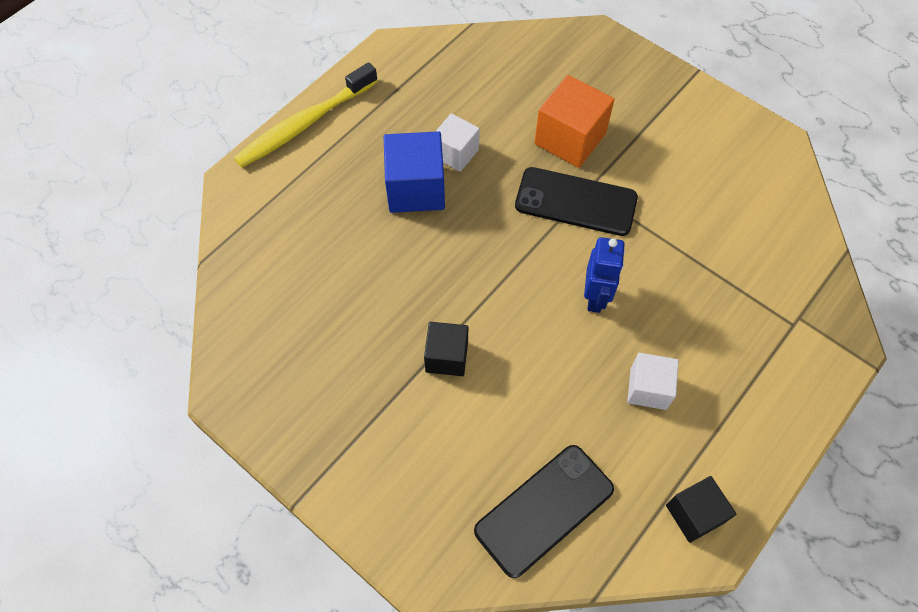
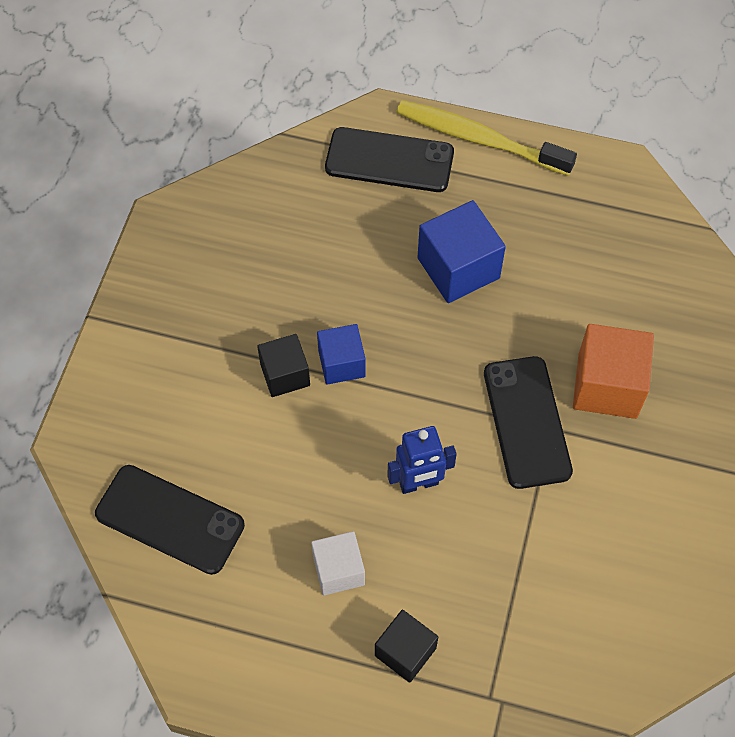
camera: 65 degrees right, 0 degrees up
white cube [435,113,480,172] -> none
black cube [666,476,736,543] -> black cube moved to [375,610,438,683]
none -> blue cube [317,324,366,385]
none -> black phone [325,127,454,192]

